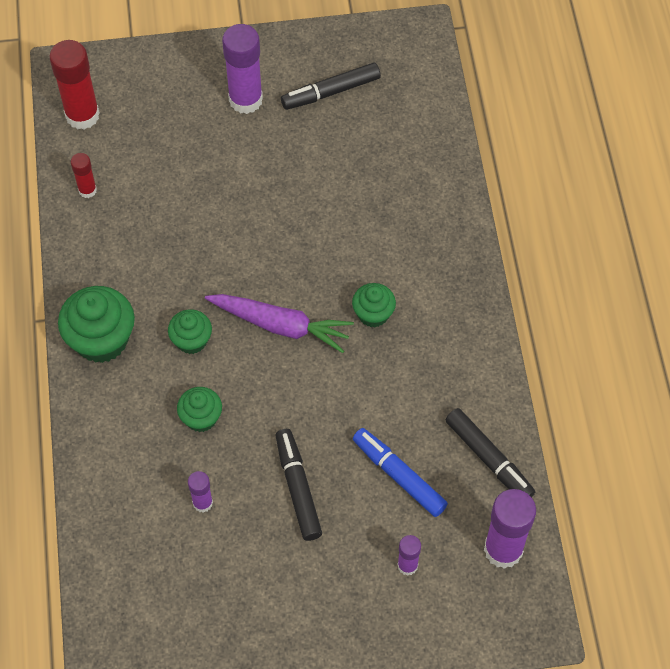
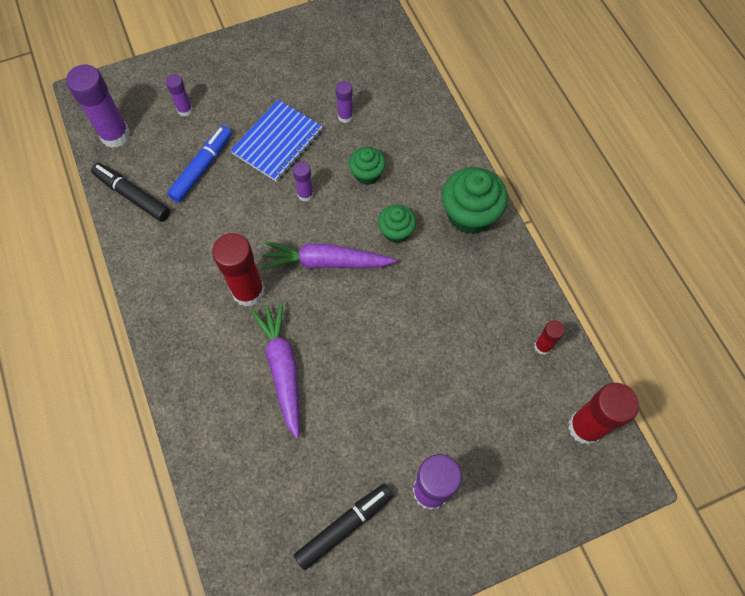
camera: 165 degrees right, 5 degrees up
black marker [275,429,322,541] -> blue notebook [230,100,323,182]
green cupcake [352,283,396,327] -> red glue stick [212,233,265,307]
blue marker [353,428,448,517] -> blue marker turned 90 degrees counterclockwise [167,126,232,202]
none -> purple carrot [251,301,299,439]
none -> purple glue stick [293,162,314,202]

